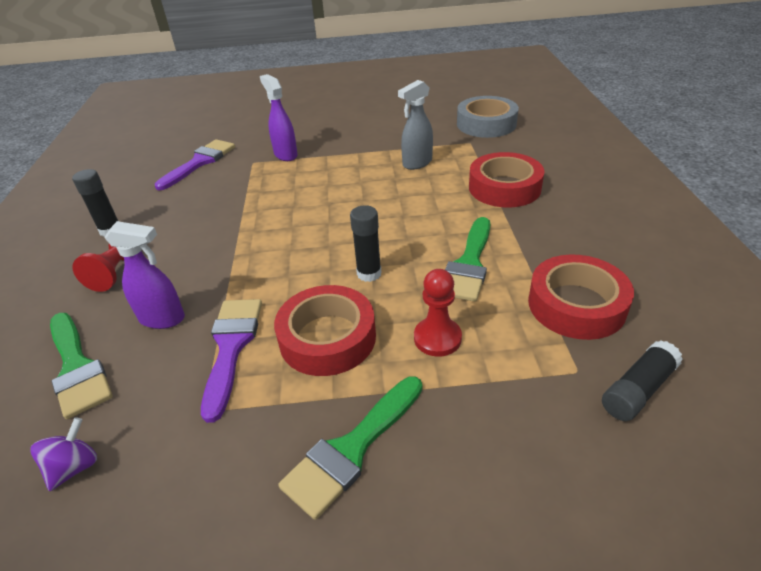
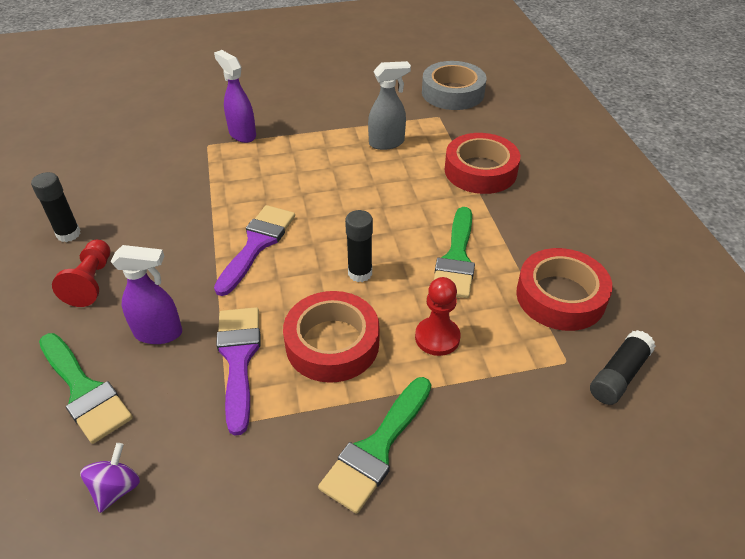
camera: 10 degrees left, 5 degrees up
purple brush [155,139,235,190] -> purple brush moved to [214,205,295,296]
grey spray bottle [398,80,433,170] -> grey spray bottle turned 150 degrees counterclockwise [368,61,411,150]

